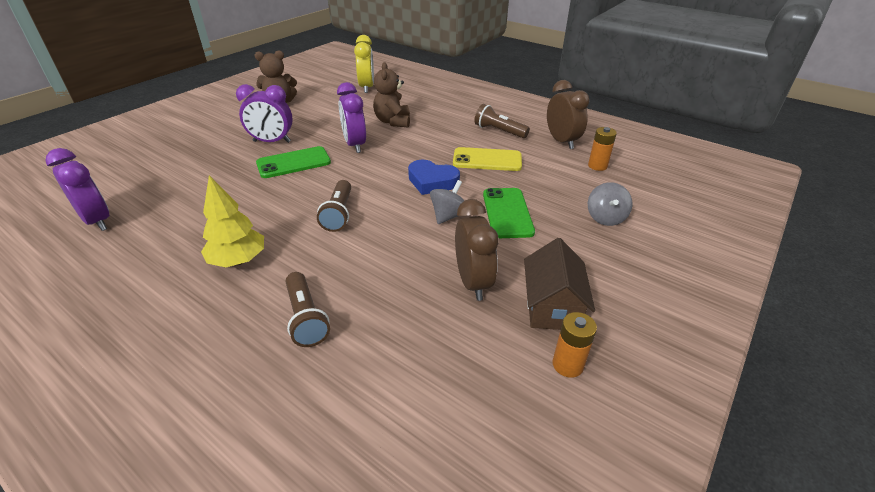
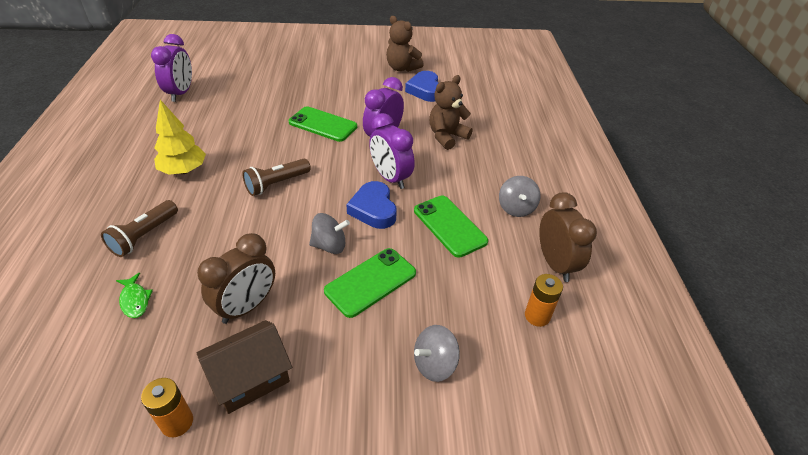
camera: 50 degrees right, 5 degrees up
purple clock [236,84,293,143] -> purple clock moved to [369,113,415,189]
yellow clock [354,35,374,93] -> none
yellow phone [453,147,522,171] -> green phone [414,196,488,258]
brown flashlight [474,104,530,138] -> grey spinning top [499,176,540,217]
brown clock [547,80,590,149] -> brown clock turned 45 degrees counterclockwise [539,192,597,282]
none -> green fish [116,273,153,318]
none -> blue heart [405,71,438,102]

